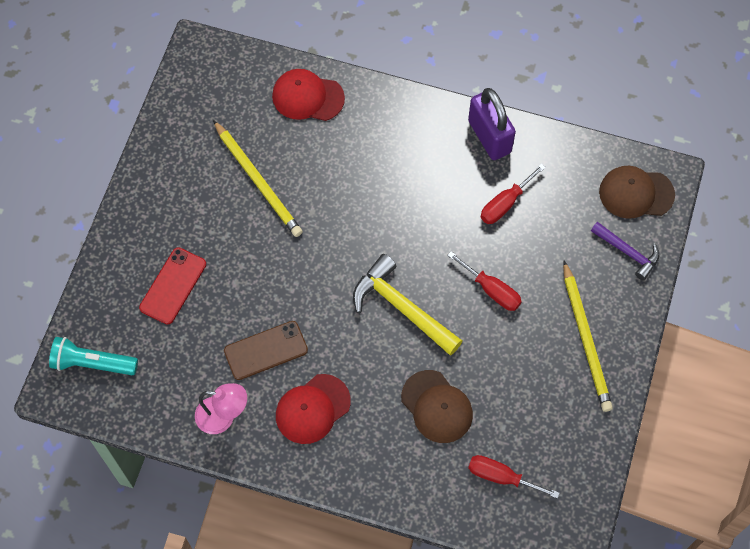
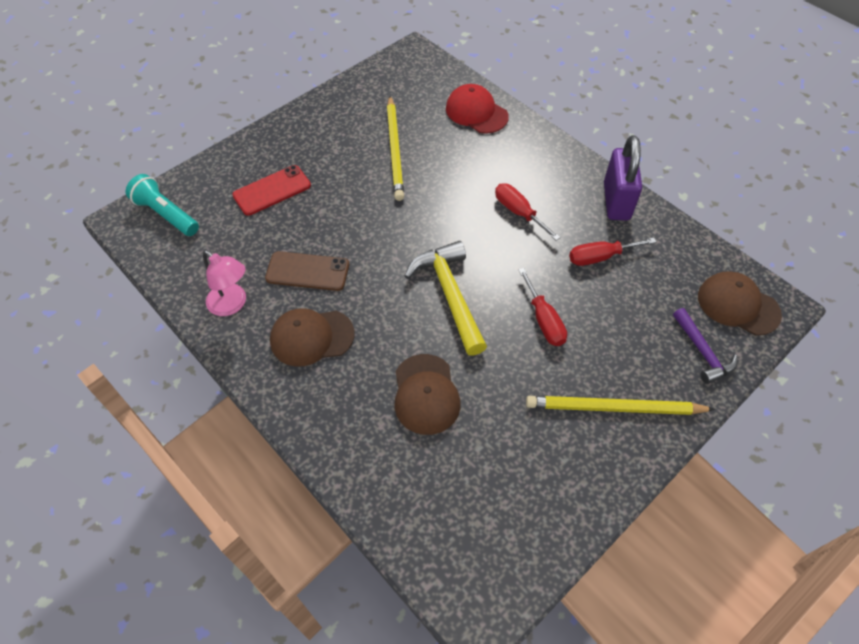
camera: 30 degrees right, 10 degrees down
red cap [276,374,351,444] -> brown cap [270,308,355,367]
red screwdriver [468,455,559,499] -> red screwdriver moved to [495,183,560,240]
yellow pencil [563,261,613,412] -> yellow pencil turned 75 degrees clockwise [526,396,715,415]

